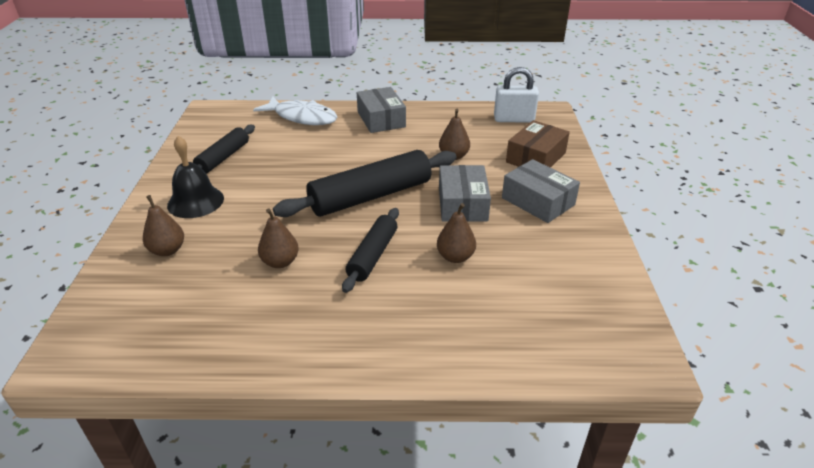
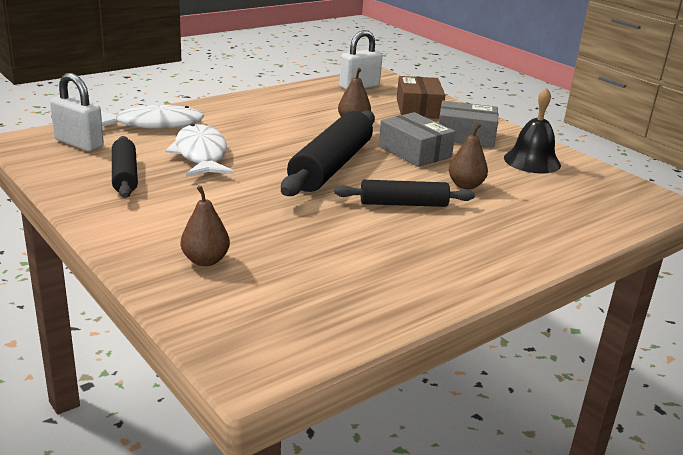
camera: 40 degrees left, 10 degrees down
black bell [167,136,224,218] -> black bell moved to [504,87,561,174]
brown pear [258,208,299,268] -> none
black rolling pin [342,208,399,293] -> black rolling pin turned 75 degrees counterclockwise [335,180,475,207]
grey box [357,87,406,133] -> none
none -> white padlock [50,73,104,151]
none -> white fish [165,124,234,177]

